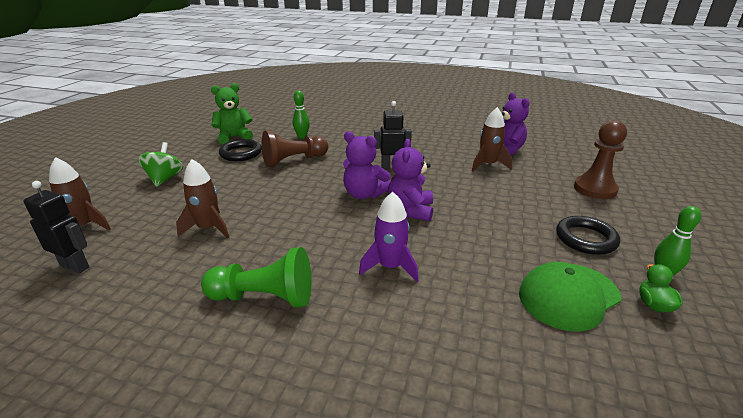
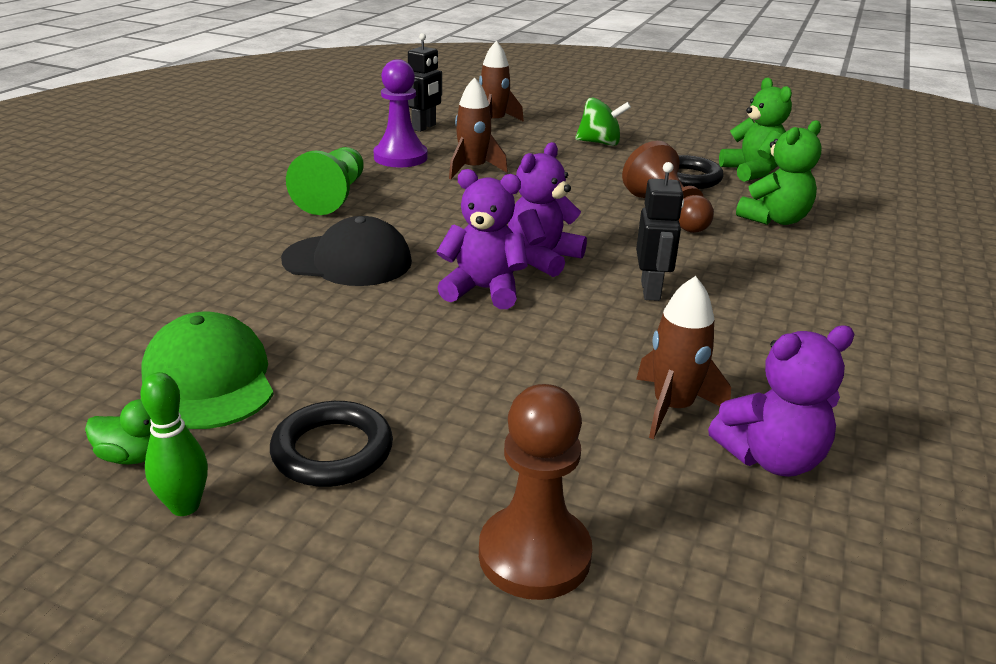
camera: 95 degrees right, 0 degrees up
green bowling pin [293,91,310,139] -> green teddy bear [736,120,822,225]
purple rocket [359,192,418,282] -> black cap [281,216,412,286]
none -> purple pawn [373,59,428,167]

